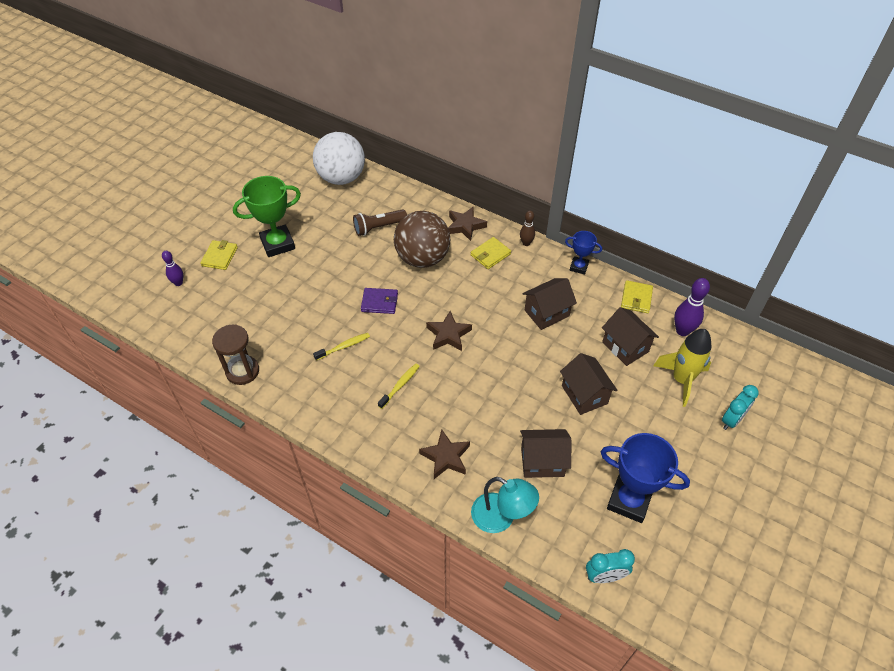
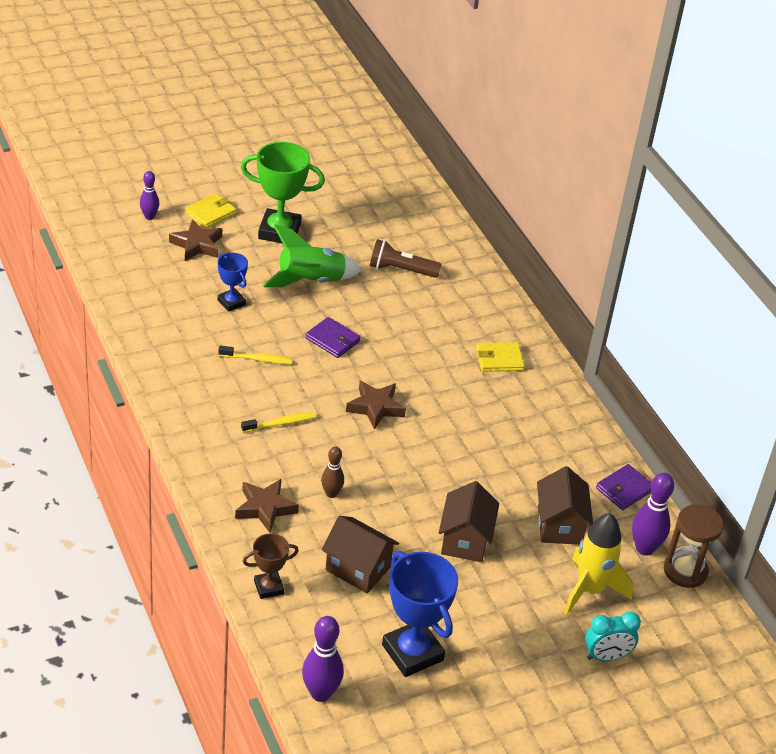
camera: 30 degrees right, 10 degrees down
brown hourglass [212,324,259,385] -> brown hourglass moved to [664,504,724,588]
white ball [313,132,365,185] -> none
brown ball [394,211,450,268] -> none
brown star [448,207,487,241] -> brown star moved to [169,219,222,261]
turquoise lamp [471,477,539,533] -> brown trophy [243,533,299,599]
brown bowling pin [520,211,535,246] -> brown bowling pin moved to [321,446,344,498]
brown house [522,278,577,330] -> none
blue trophy [565,231,602,274] -> blue trophy moved to [218,253,248,312]
turquoise clock [586,549,635,583] -> purple bowling pin [302,616,344,702]
yellow wallet [621,280,653,313] -> purple wallet [596,464,651,510]
none -> green rocket [263,224,362,287]

